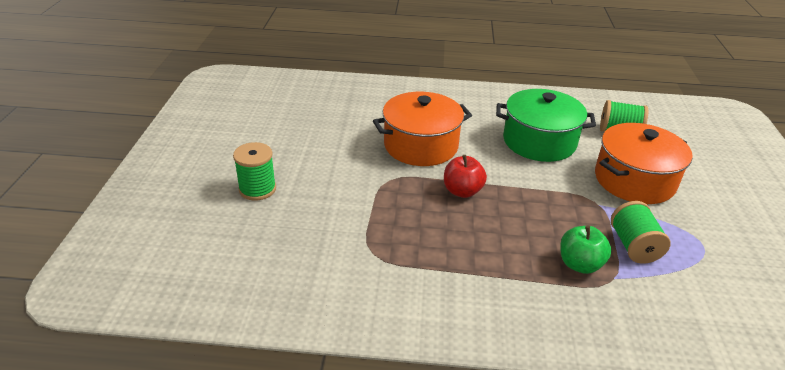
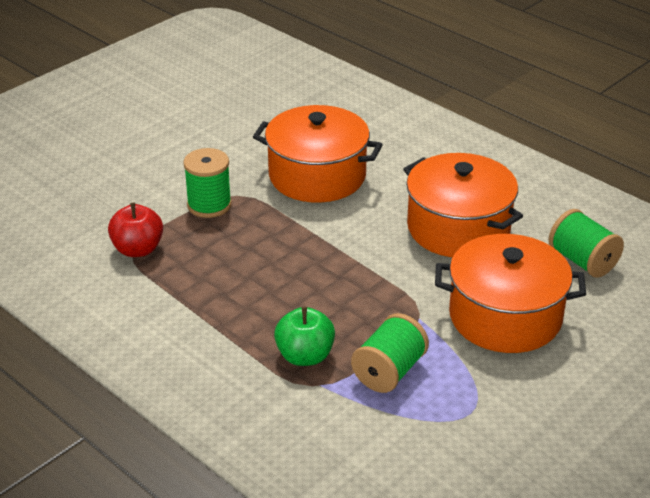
camera: 40 degrees right, 0 degrees up
green spool [233,142,276,201] -> green spool moved to [183,148,232,218]
red apple [444,155,487,198] -> red apple moved to [108,203,163,257]
green pot [496,89,596,162] -> orange pot [403,153,523,258]

